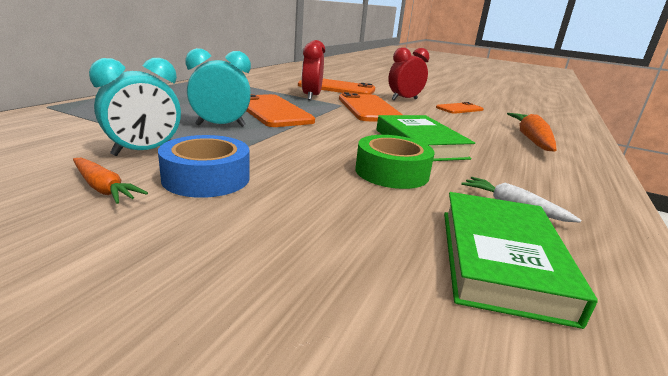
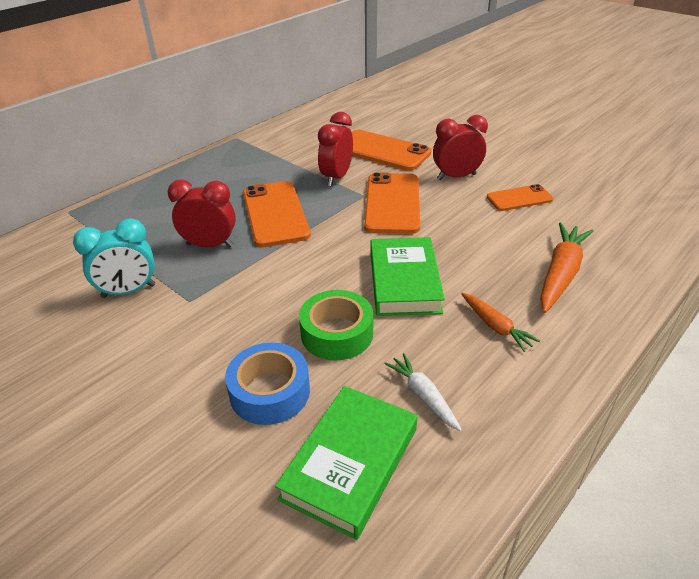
camera: 20 degrees right, 15 degrees up
orange carrot [73,158,148,204] -> orange carrot moved to [461,293,540,352]
blue tape [158,135,249,198] -> blue tape moved to [225,343,310,425]
turquoise clock [185,48,251,127] -> red clock [167,179,236,247]

